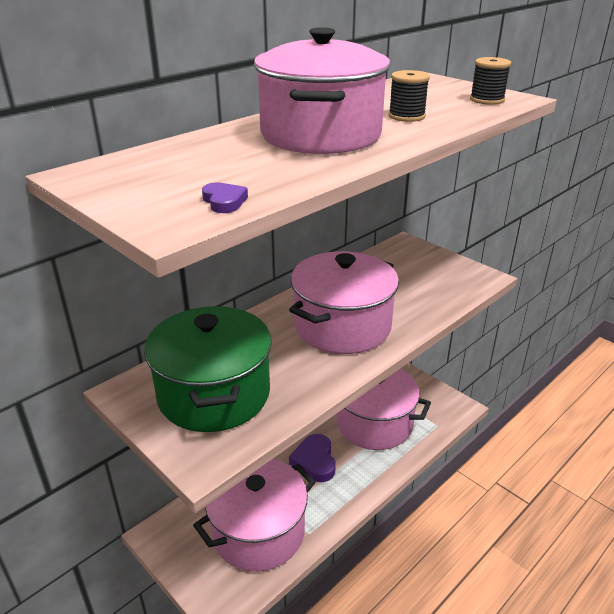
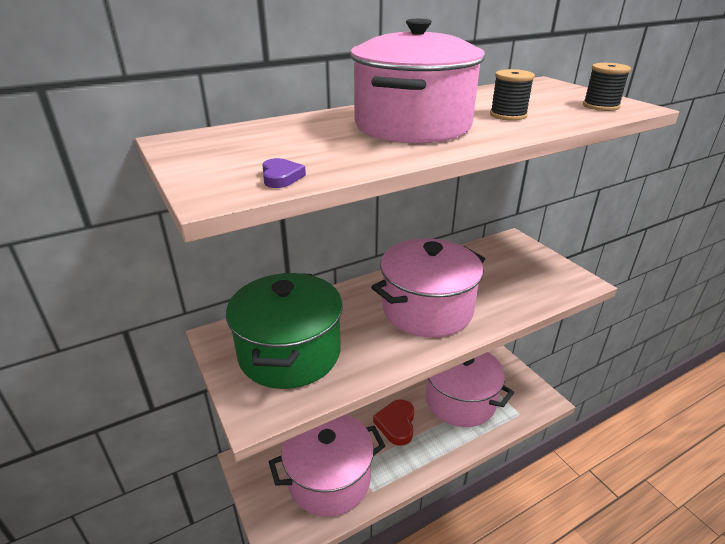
camera: 15 degrees right, 0 degrees up
purple heart [289,434,336,482] -> red heart [373,399,414,446]

